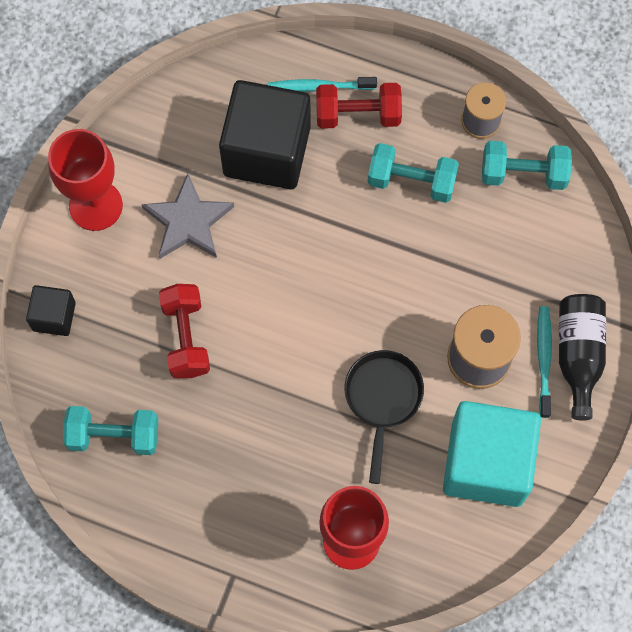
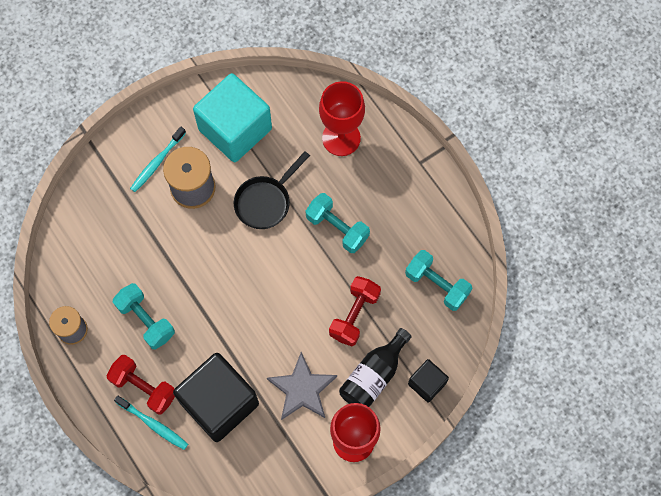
camera: 145 degrees left, 0 degrees up
turquoise dumbbell [482,141,572,190] -> turquoise dumbbell moved to [306,193,370,253]
black bottle [559,294,606,421] -> black bottle moved to [339,328,412,407]

